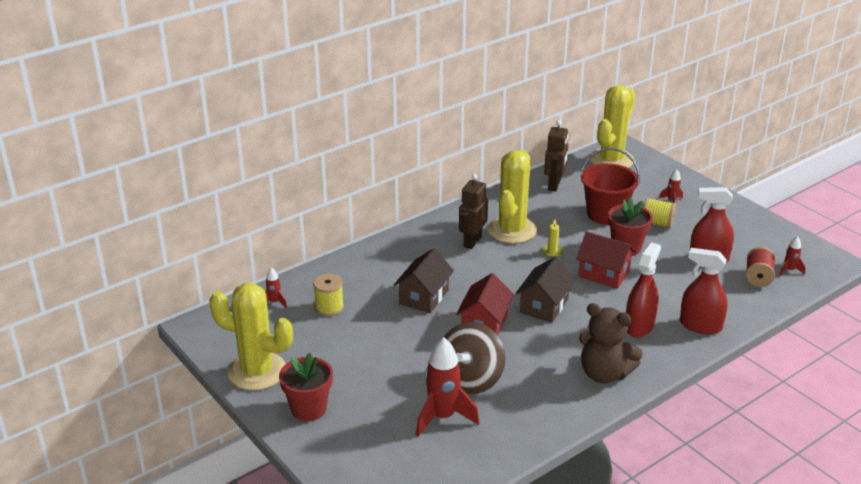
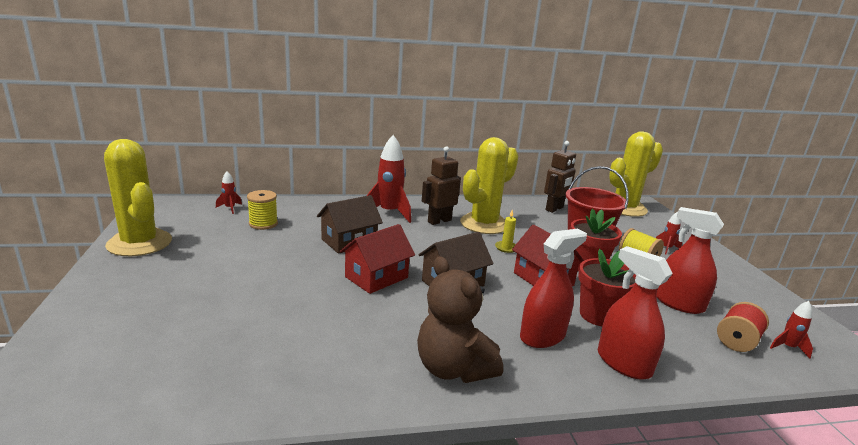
camera: 25 degrees right, 10 degrees down
red flower pot [279,353,333,421] -> red flower pot moved to [578,249,636,326]
red rocket [416,337,480,437] -> red rocket moved to [366,135,411,223]
brown spinning top [444,322,506,394] -> none

